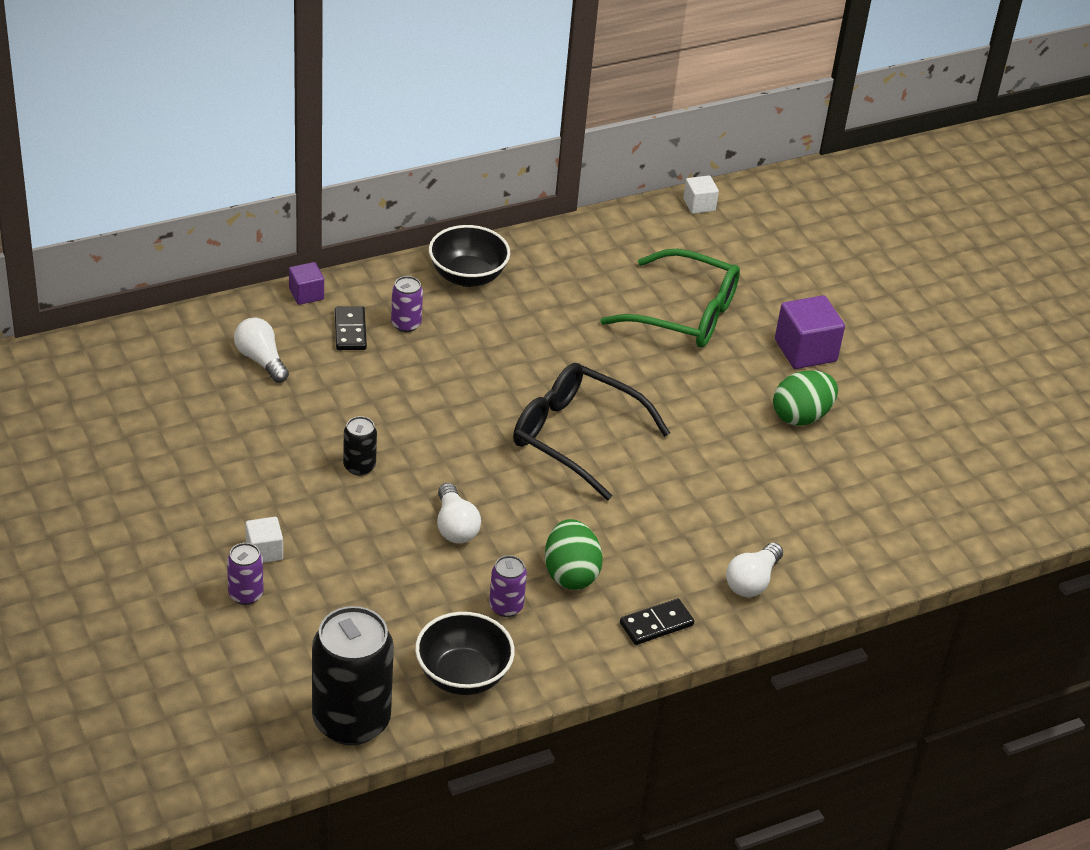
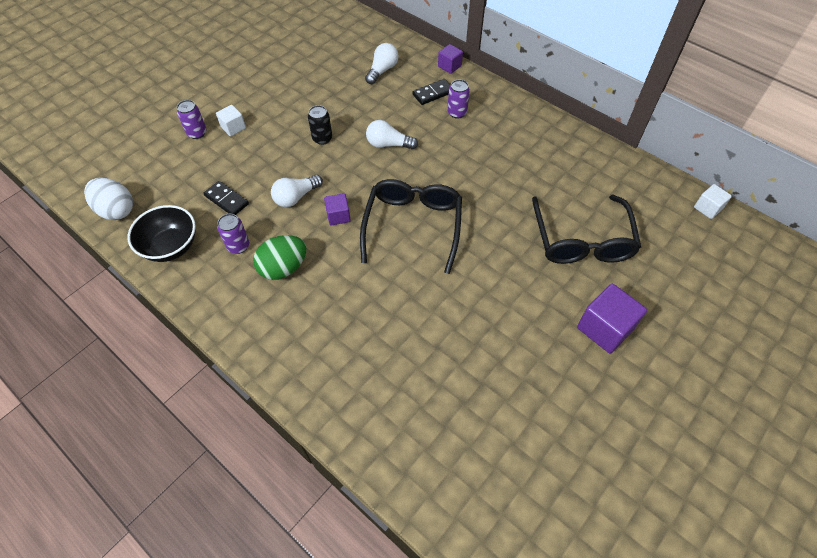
camera: 70 degrees right, 15 degrees up
black can [312,606,394,745] -> white egg [84,178,133,220]
black bowl [429,225,510,287] -> none
green glasses [600,249,740,348] -> black glasses [532,195,641,264]
black domino [620,598,694,645] -> black domino moved to [204,181,249,215]
white light bulb [726,543,783,597] -> white light bulb moved to [366,120,418,150]
green egg [773,370,838,426] -> none
none -> purple cube [324,193,351,226]

